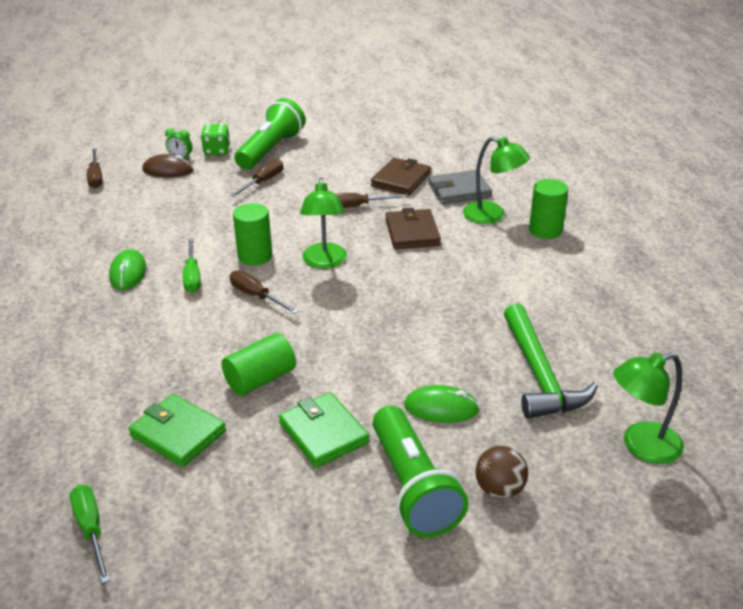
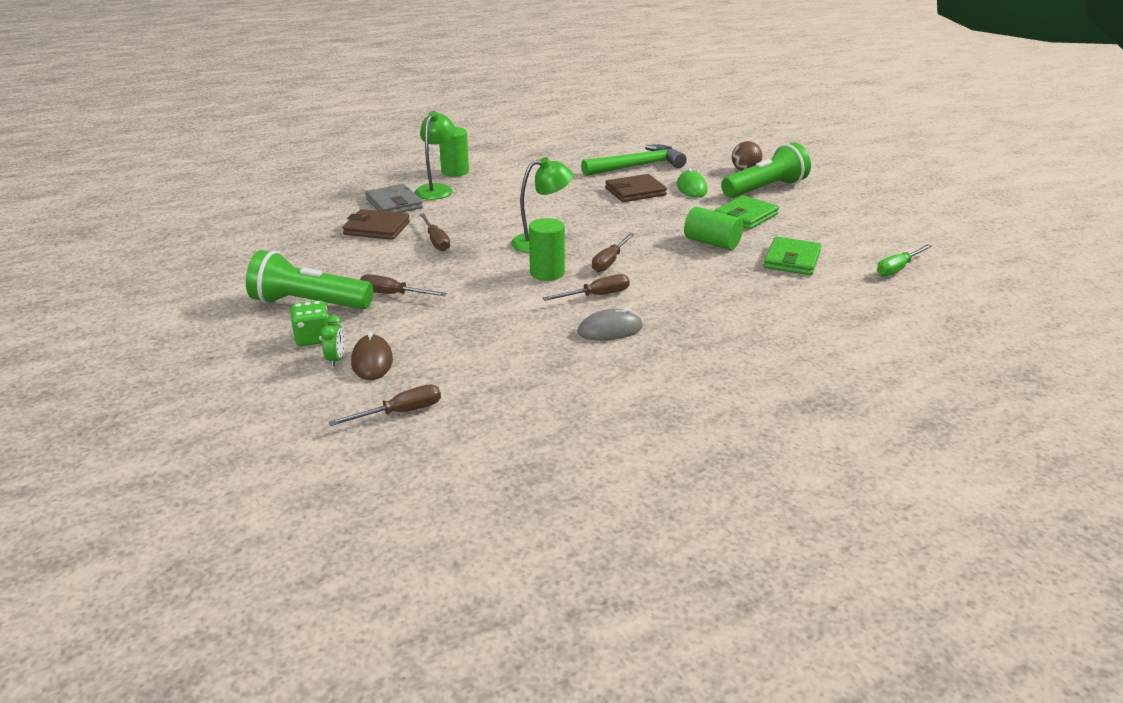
camera: 105 degrees left, 5 degrees down
green mouse [109,249,146,290] -> grey mouse [577,308,643,341]
green screwdriver [183,238,201,293] -> brown screwdriver [543,274,630,301]
brown wallet [385,207,441,249] -> brown wallet moved to [605,174,667,202]
green lamp [613,352,684,464] -> none

